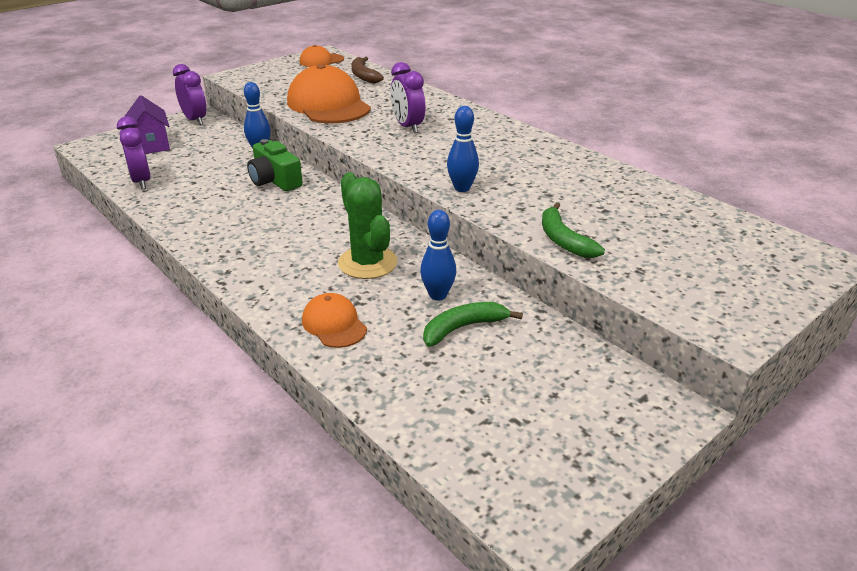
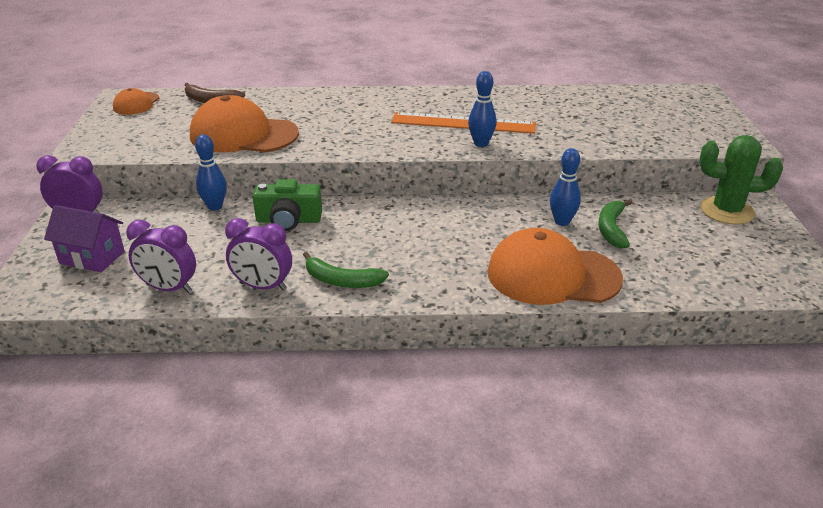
camera: 50 degrees left, 0 degrees up
orange cap [302,293,367,348] -> orange cap [487,228,623,305], size x1.95
green cactus [338,172,398,279] -> green cactus moved to [700,135,783,225]
purple clock [391,62,425,133] -> purple clock moved to [225,218,292,291]
green banana [542,202,605,258] -> green banana moved to [303,252,389,288]
none -> orange ruler [391,112,536,134]

